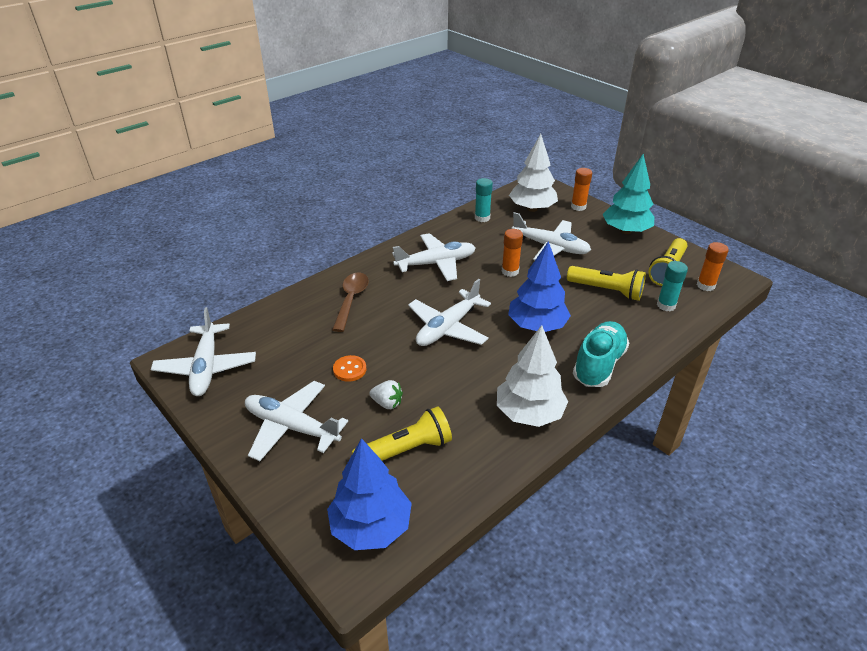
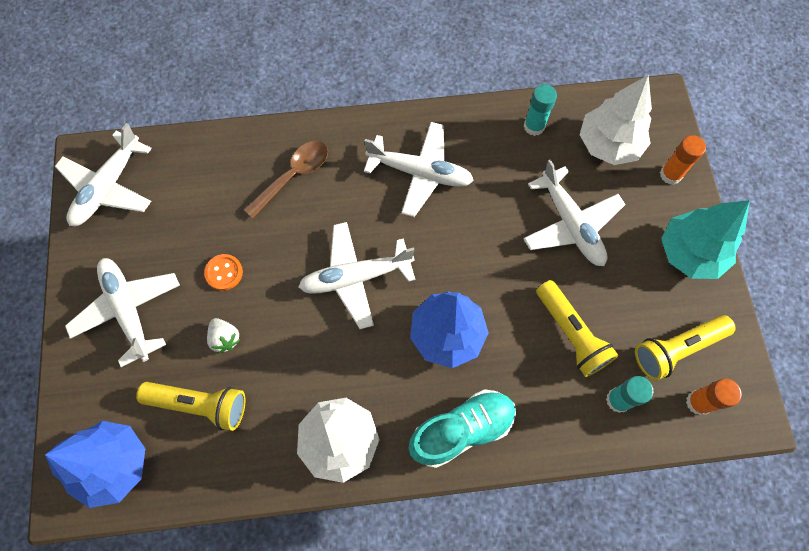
camera: 35 degrees right, 30 degrees up
orange glue stick [502,229,523,277] -> none

